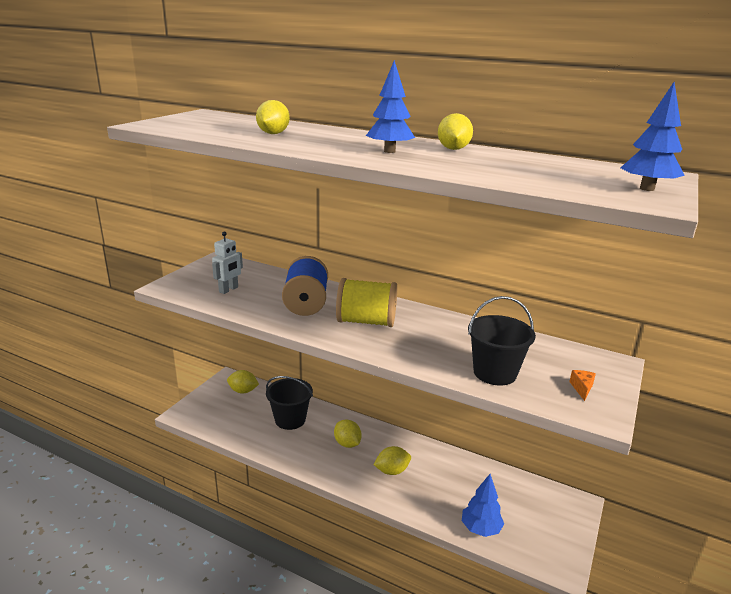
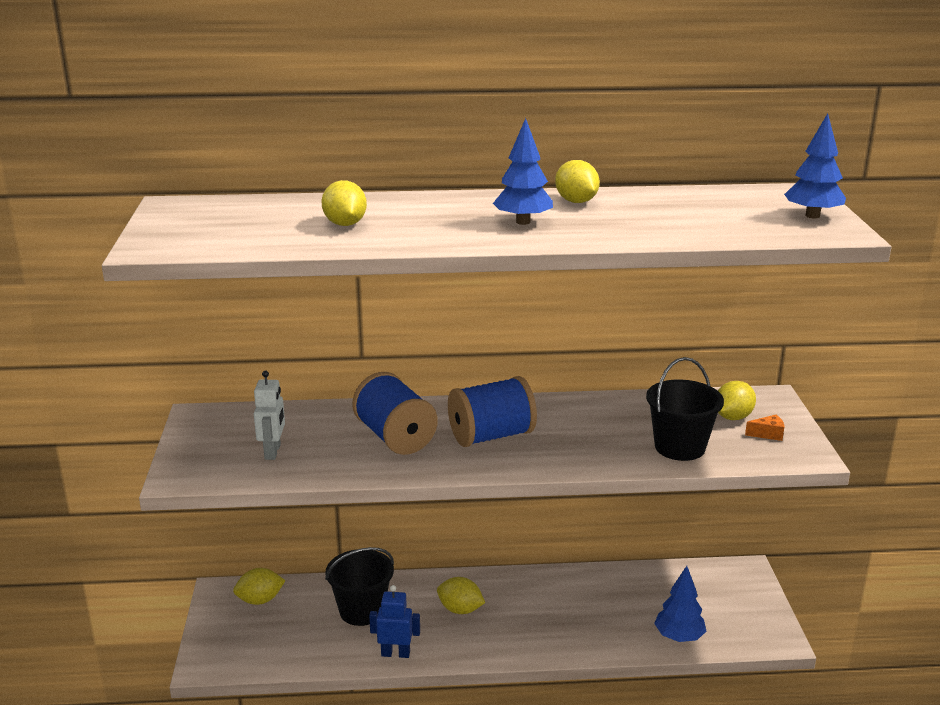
camera: 30 degrees left, 0 degrees up
yellow spool [336,278,397,327] -> blue spool [448,376,537,447]
yellow lemon [374,446,411,475] -> yellow lemon moved to [718,381,756,420]
orange cheese [569,370,596,401] -> orange cheese turned 105 degrees clockwise [745,414,784,441]
none -> blue robot [369,585,420,658]

